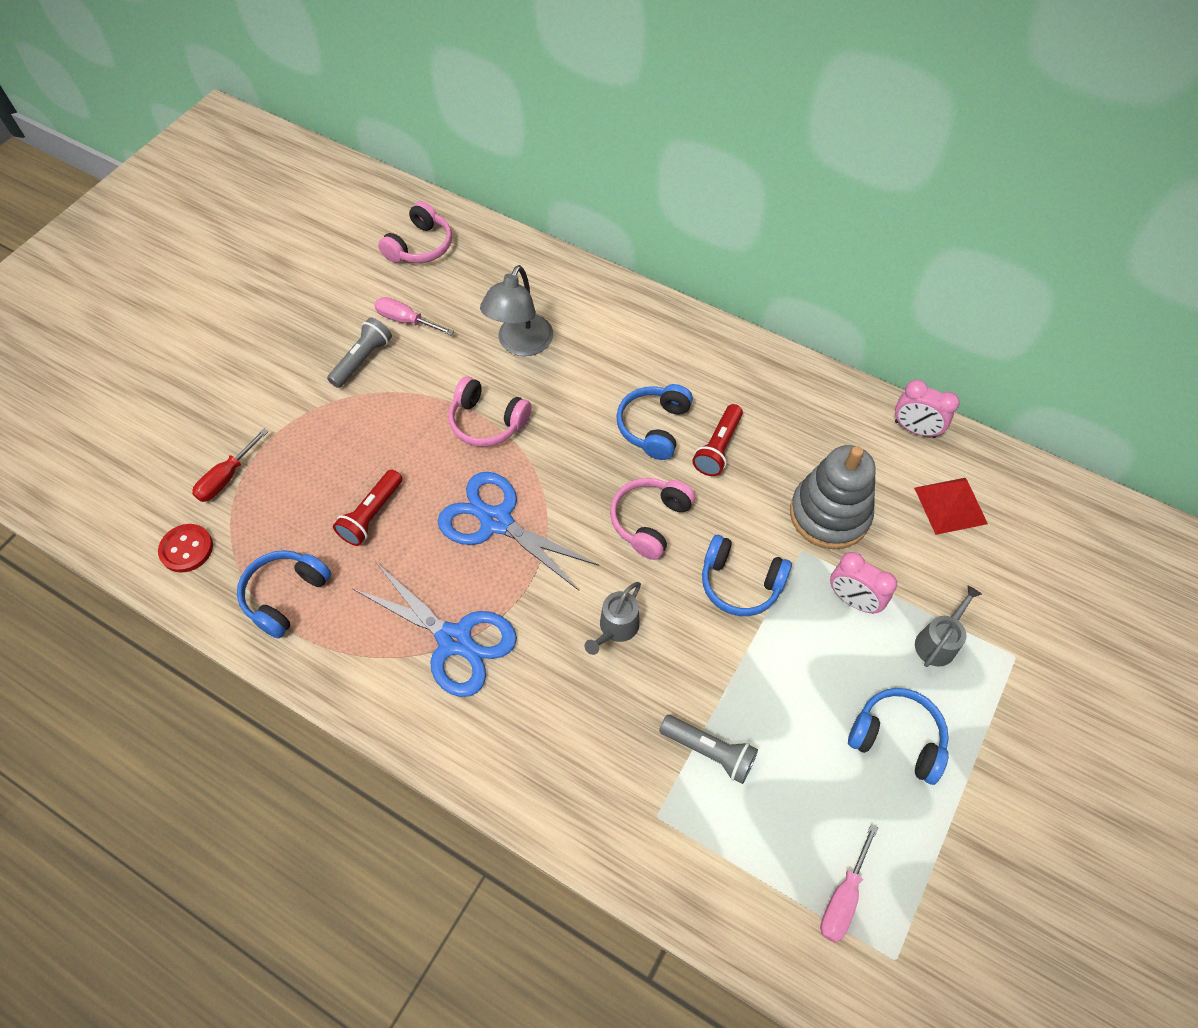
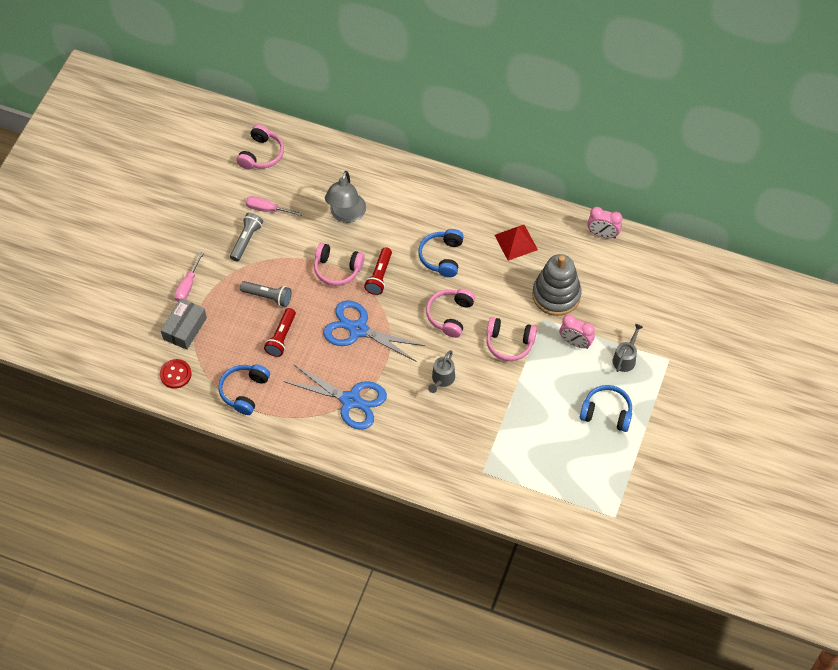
camera: 10 degrees left, 0 degrees up
red screwdriver [192,429,268,502] -> grey box [161,299,207,350]
grey flashlight [659,715,758,784] -> grey flashlight moved to [240,281,292,307]
red flashlight [692,404,743,476] -> red flashlight moved to [364,247,392,295]
blue headphones [702,535,792,616] -> pink headphones [486,317,537,361]
pink screwdriver [820,824,878,943] -> pink screwdriver moved to [174,252,204,302]
red pyramid [914,478,988,535] -> red pyramid moved to [495,225,538,261]

